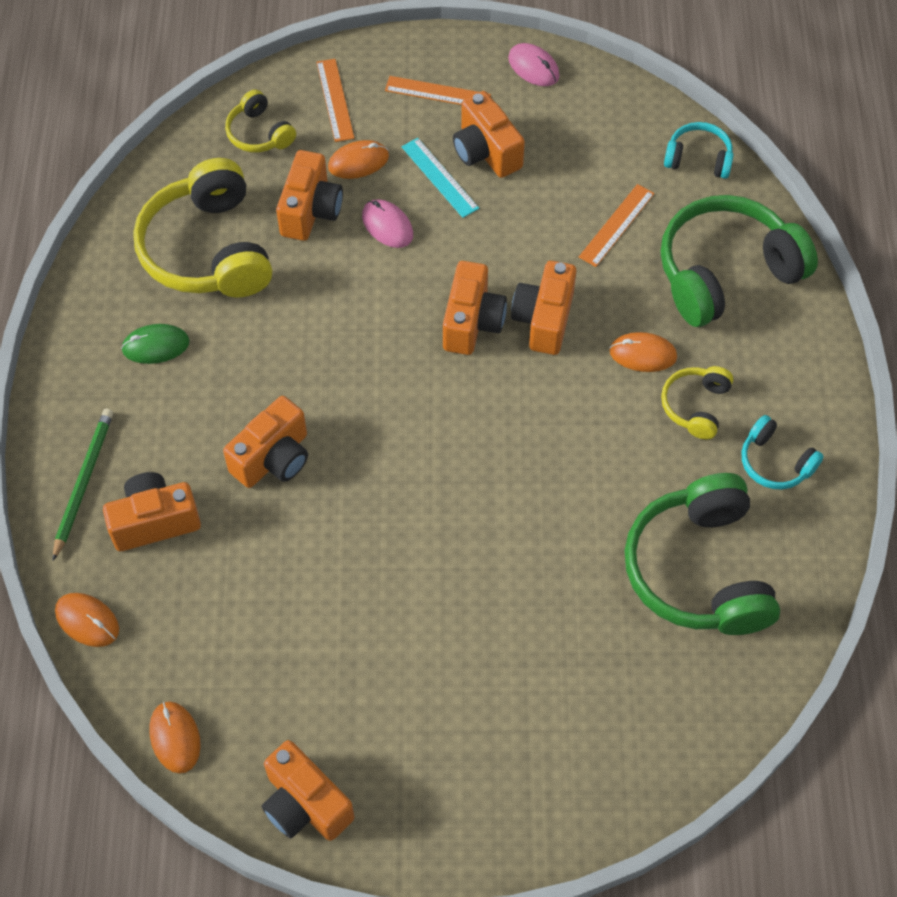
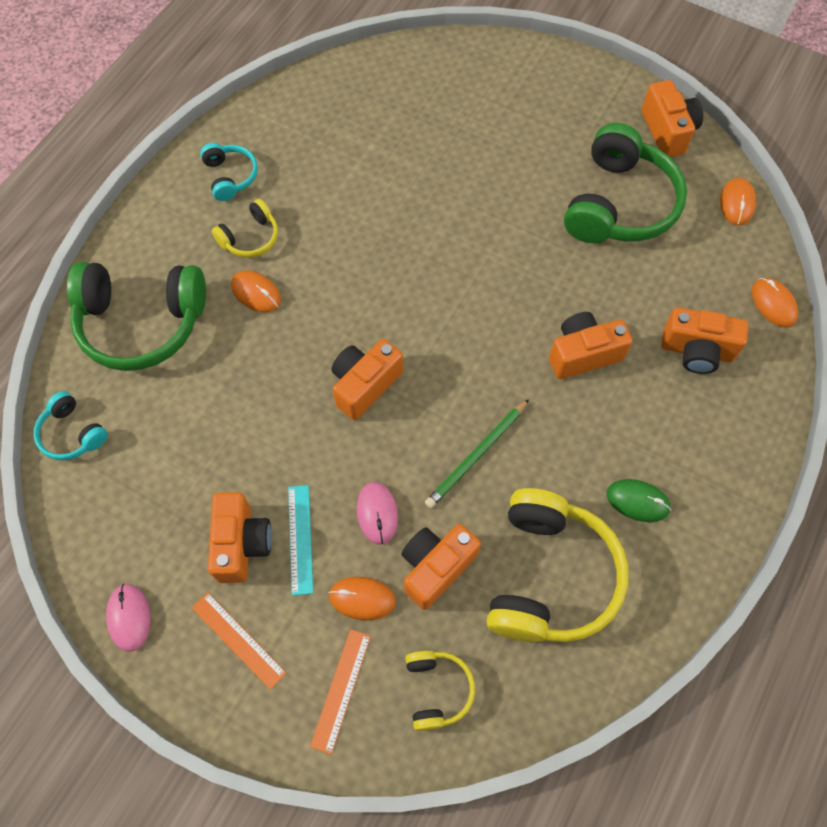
camera: 150 degrees left, 5 degrees up
green pencil [53,409,113,561] -> green pencil moved to [425,399,529,508]
orange camera [511,261,576,355] -> none
orange ruler [579,184,654,267] -> none
green headphones [624,473,780,635] -> green headphones moved to [564,123,687,243]

